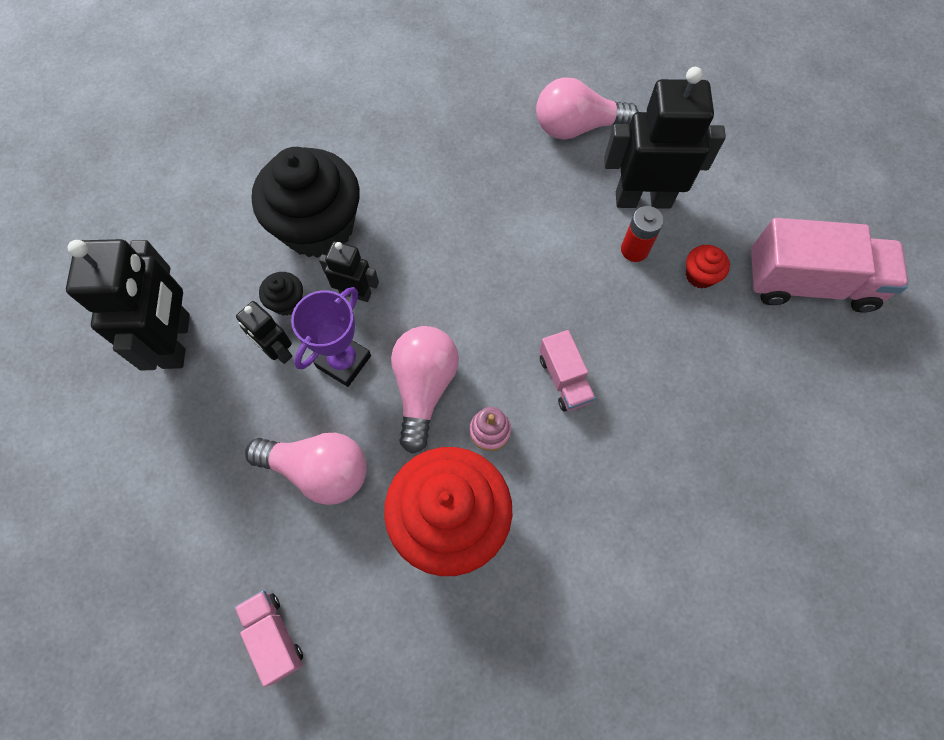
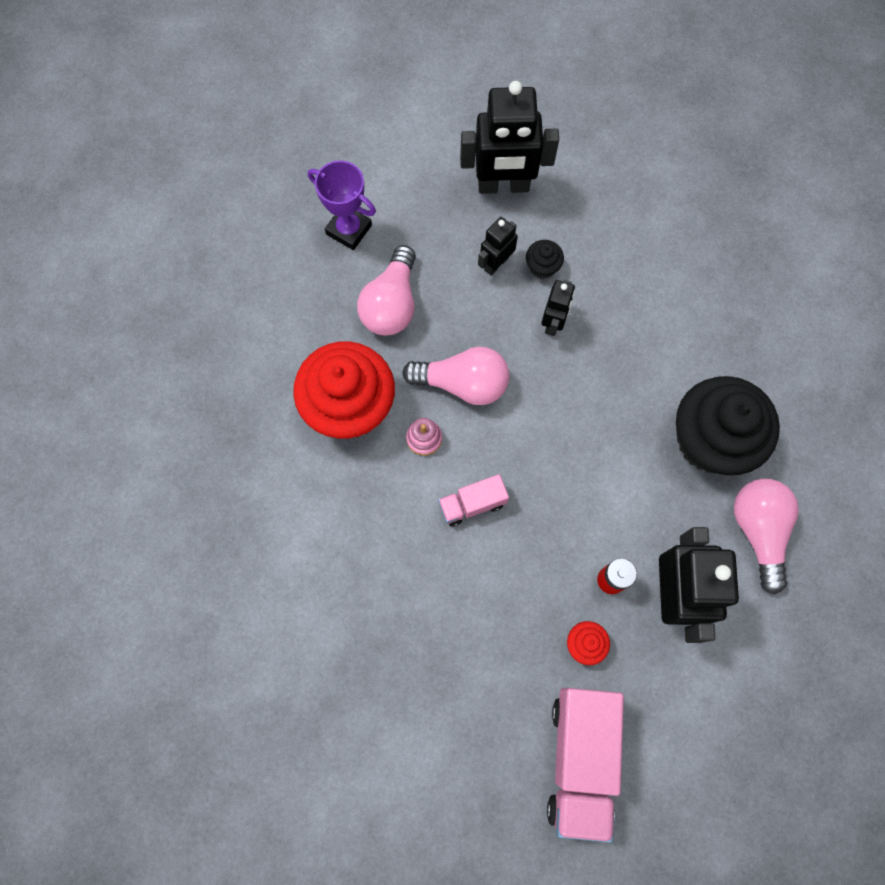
camera: 90 degrees right, 5 degrees up
pink truck [234,591,303,687] -> none
black cupcake [252,147,360,258] -> black cupcake moved to [676,376,780,475]
purple trophy [291,287,371,387] -> purple trophy moved to [308,161,376,250]

